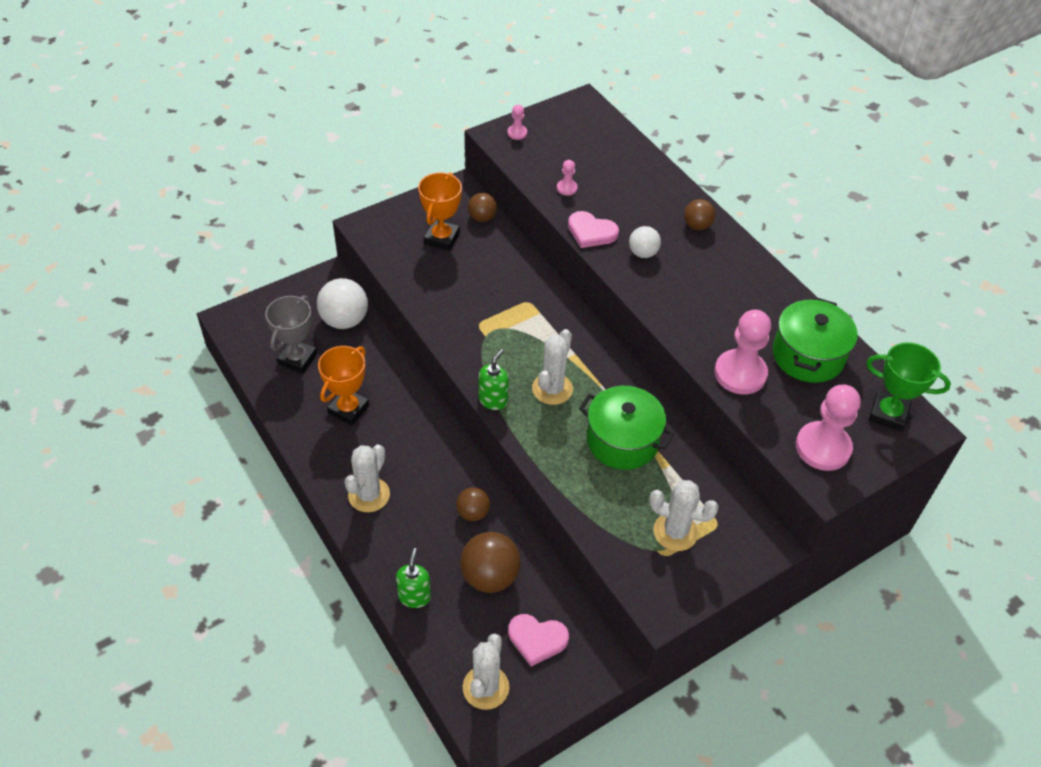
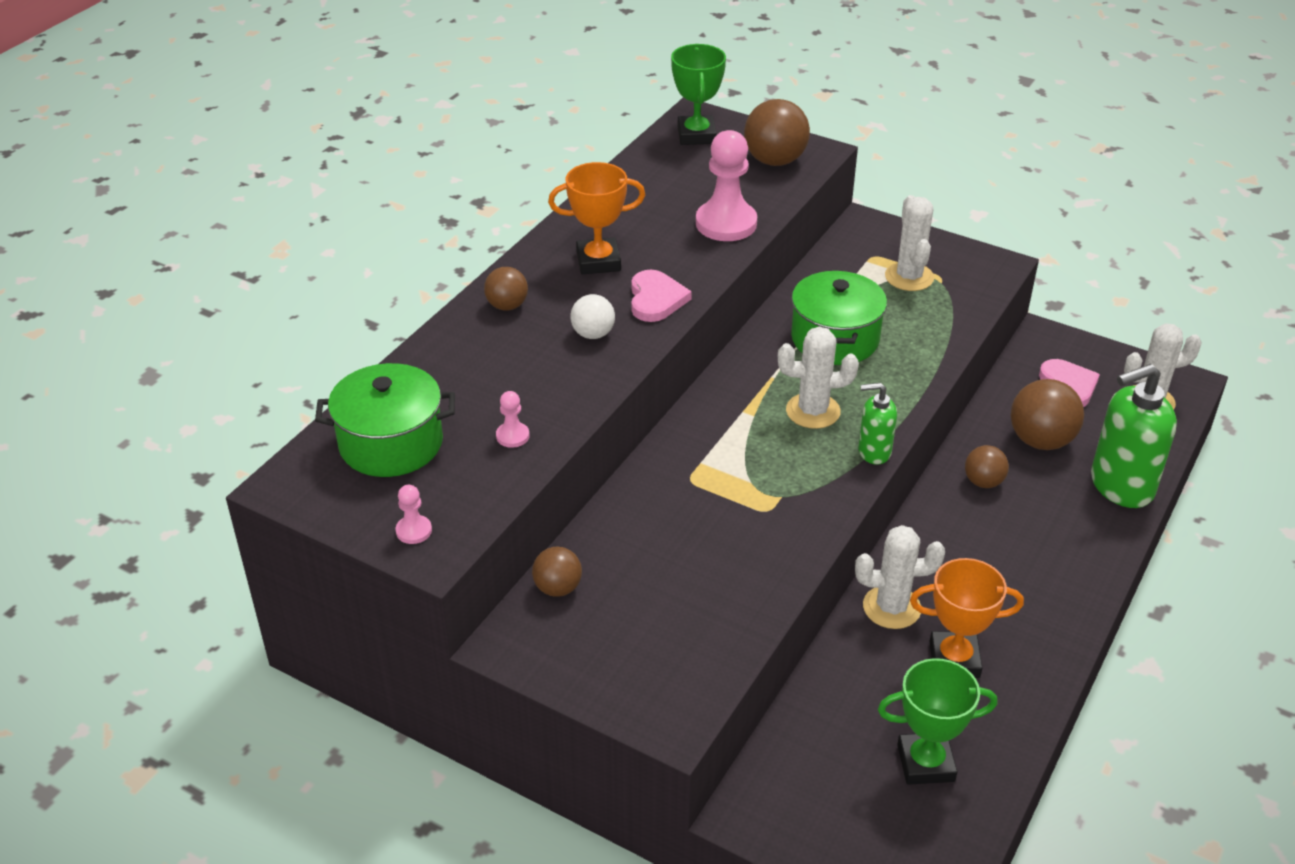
camera: 115 degrees left, 10 degrees down
grey trophy [265,295,317,374] -> green trophy [878,658,997,785]
white ball [317,278,368,329] -> none
white cactus [344,444,390,512] -> white cactus moved to [855,525,945,629]
green soap dispenser [396,548,431,608] -> green soap dispenser [1091,364,1177,508], size x1.85
orange trophy [418,173,462,251] -> orange trophy moved to [548,162,645,274]
pink heart [568,211,619,248] -> pink heart moved to [631,270,692,322]
green pot [773,298,858,383] -> green pot moved to [315,363,455,477]
pink pawn [796,385,861,471] -> brown ball [744,99,810,166]

